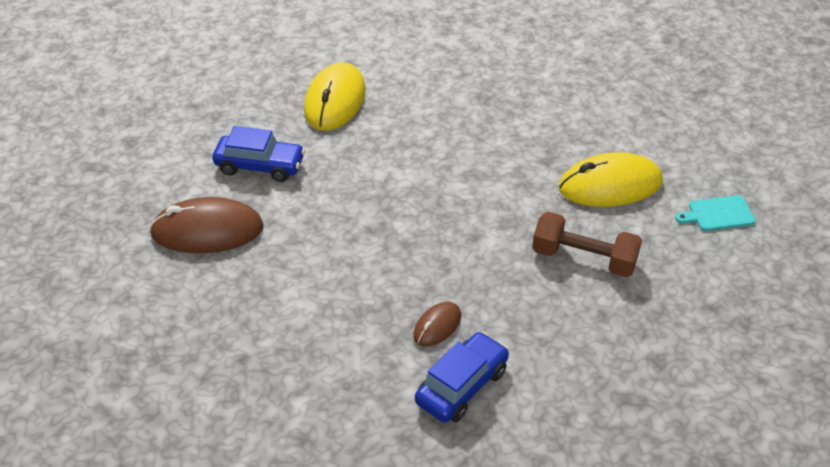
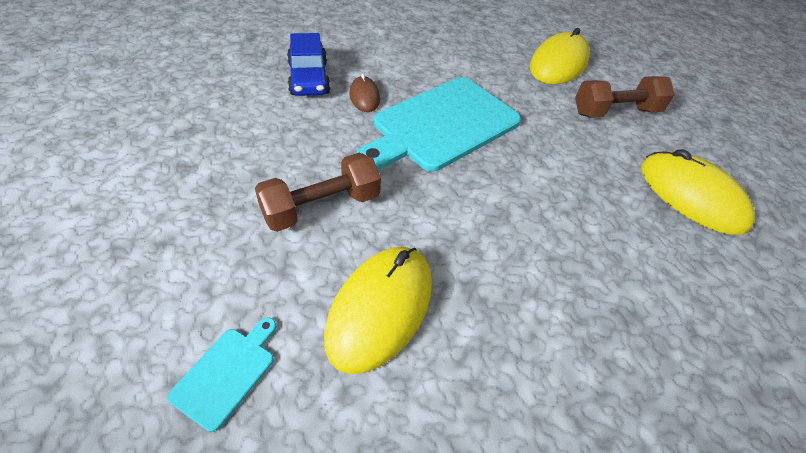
camera: 125 degrees right, 5 degrees up
brown mouse [149,197,264,253] -> yellow mouse [530,28,590,84]
blue car [213,126,305,182] -> brown dumbbell [575,76,675,118]
none -> turquoise cutting board [356,77,521,172]

